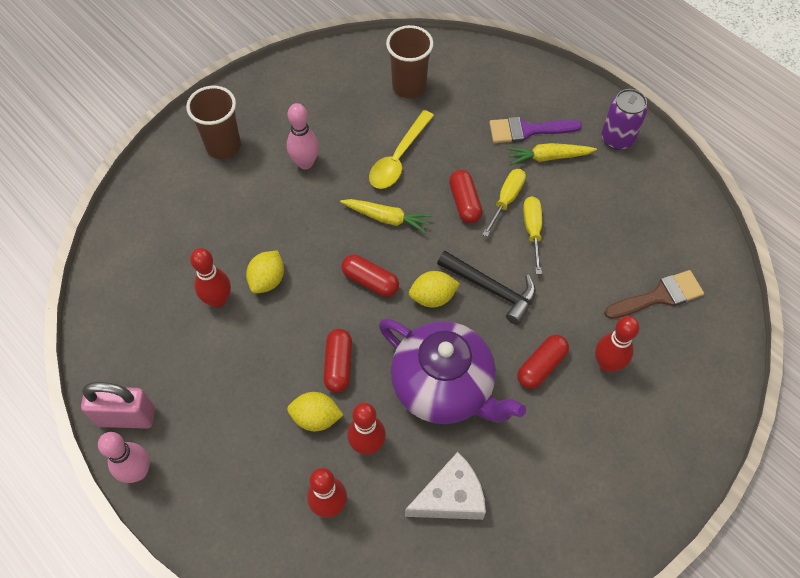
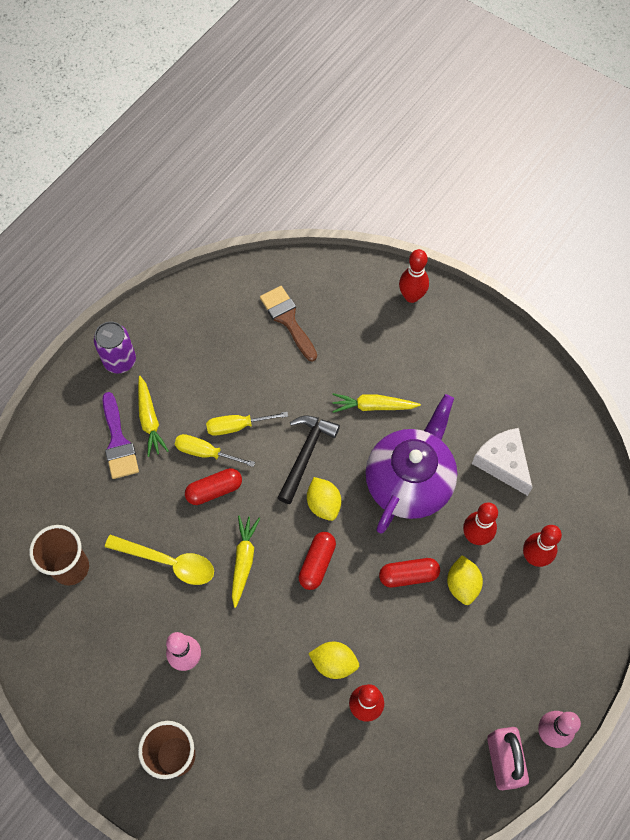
camera: 100 degrees left, 5 degrees up
red capsule [517,335,569,389] -> yellow carrot [332,393,421,413]
red bowling pin [595,316,640,372] -> red bowling pin moved to [399,249,429,303]

